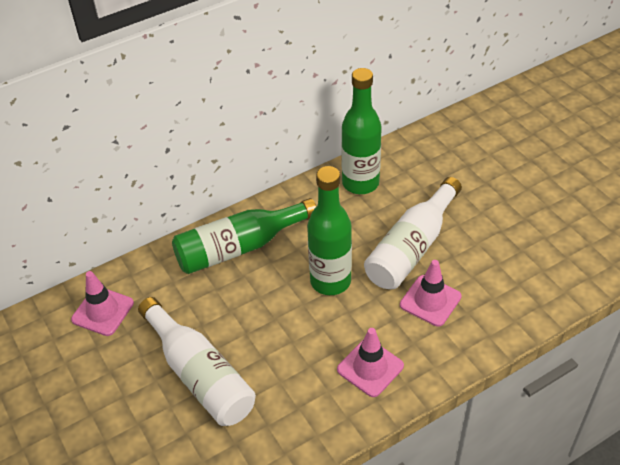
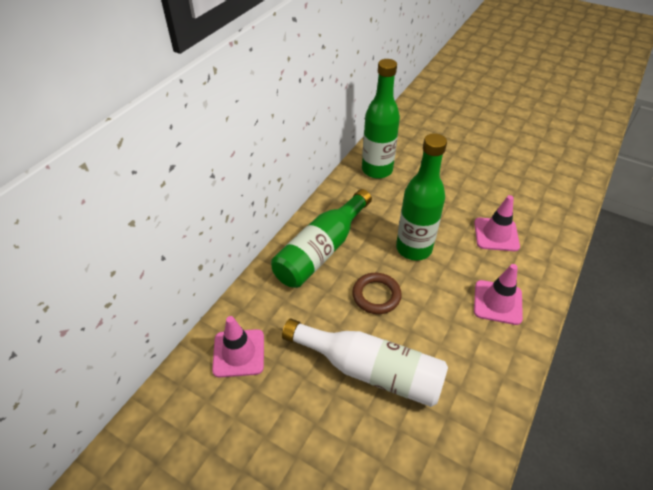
camera: 30 degrees left, 0 degrees up
white bottle [364,177,462,289] -> none
none -> brown ring [352,273,402,314]

